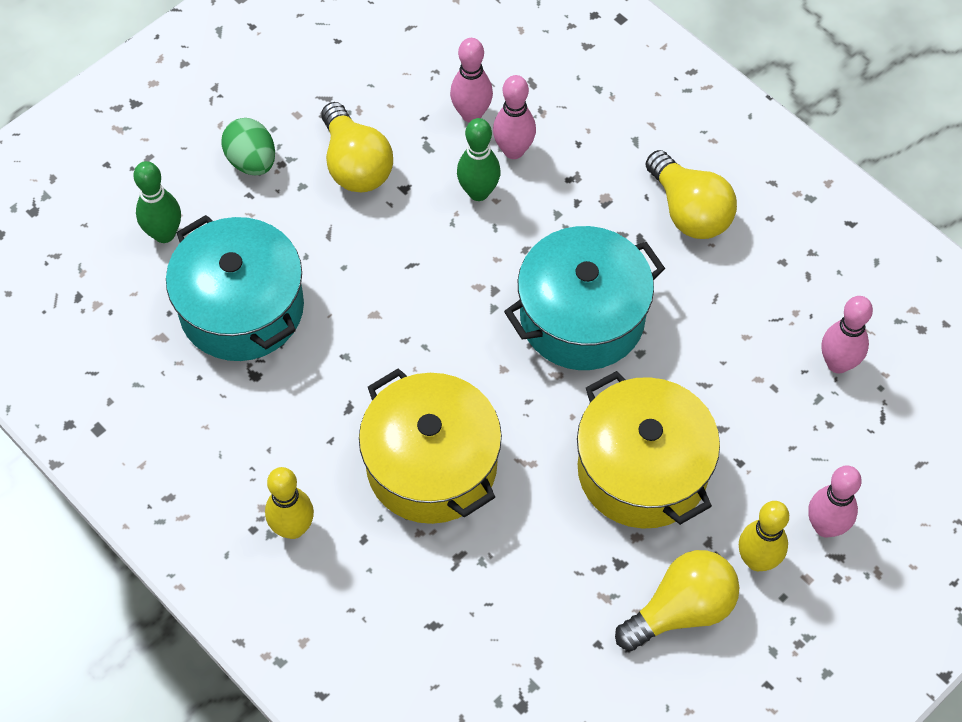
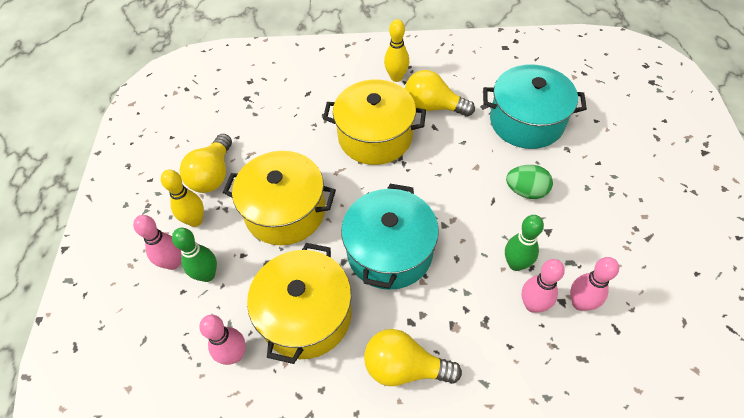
camera: 135 degrees right, 5 degrees down
green bowling pin [134,161,181,243] -> green bowling pin moved to [172,228,217,282]
green egg [221,118,275,175] -> green egg moved to [506,165,553,199]
yellow light bulb [321,102,393,192] -> yellow light bulb moved to [405,70,475,117]
none -> yellow pot [247,243,352,364]

